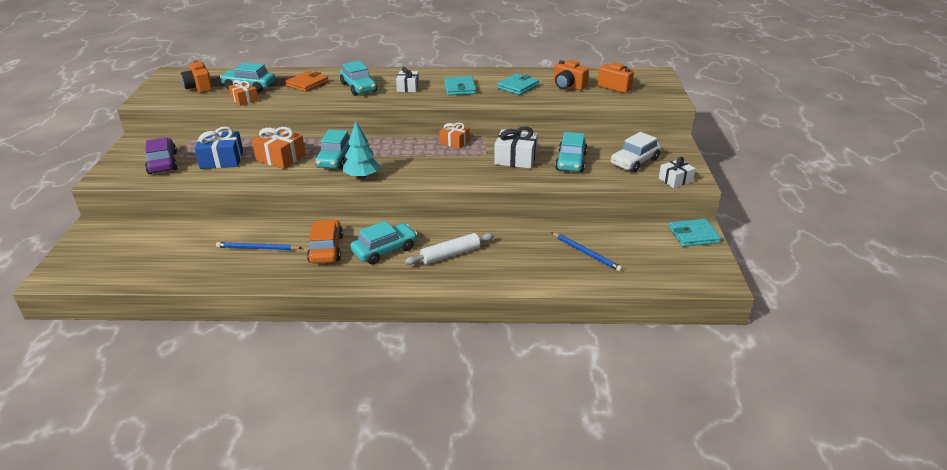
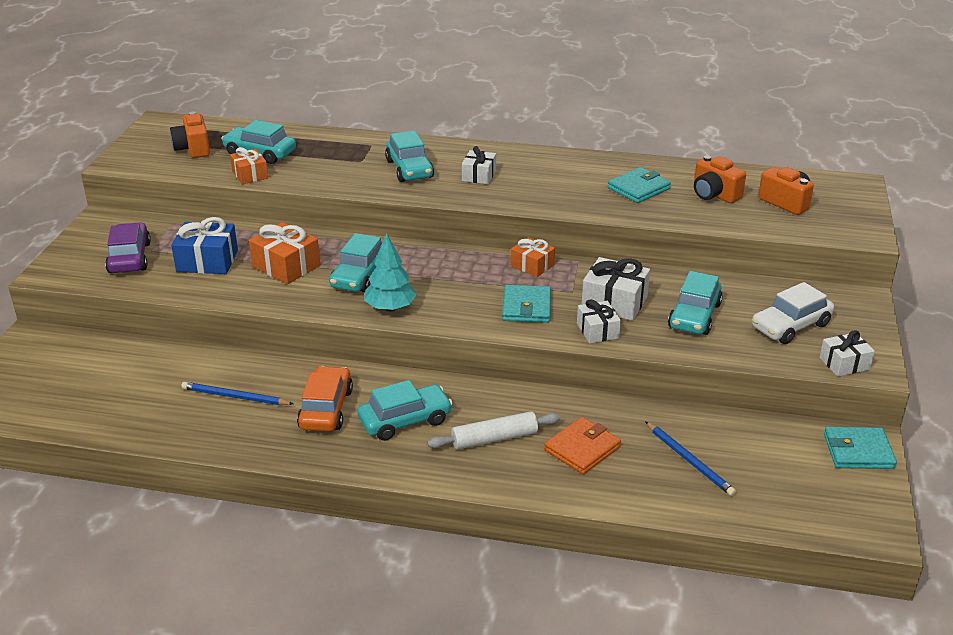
camera: 10 degrees right, 0 degrees up
orange wallet [285,71,328,92] -> orange wallet moved to [544,417,621,474]
turquoise wallet [444,76,476,95] -> turquoise wallet moved to [502,285,551,323]
none -> white gift [577,299,621,344]

